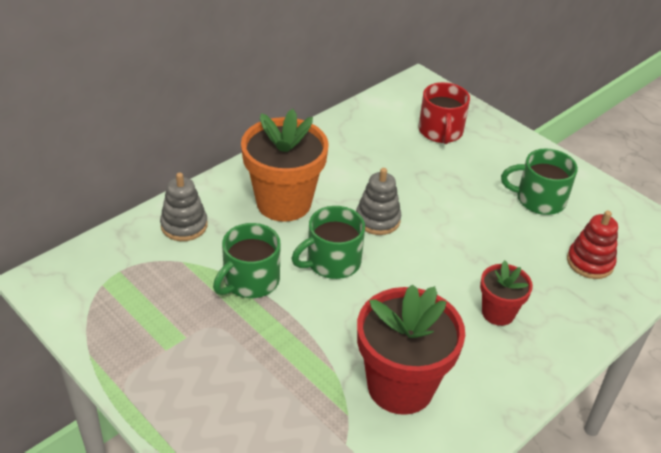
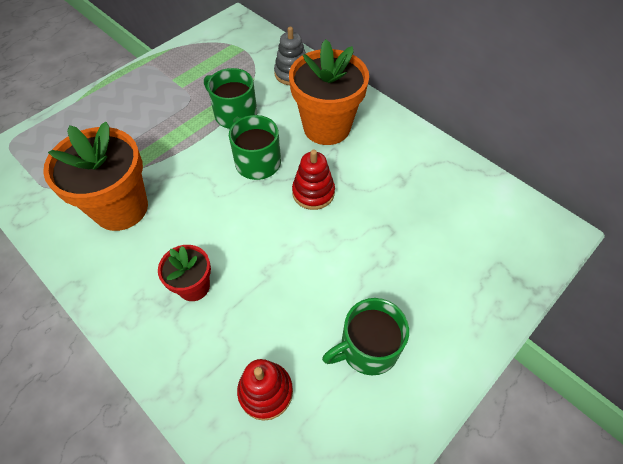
camera: 90 degrees right, 15 degrees up
grey stacking toy [356,168,401,235] -> red stacking toy [292,150,335,210]
red flower pot [357,284,465,415] -> orange flower pot [43,122,148,231]
red mug [419,82,470,144] -> none
green mug [501,148,578,215] -> green mug turned 120 degrees counterclockwise [322,298,409,375]

